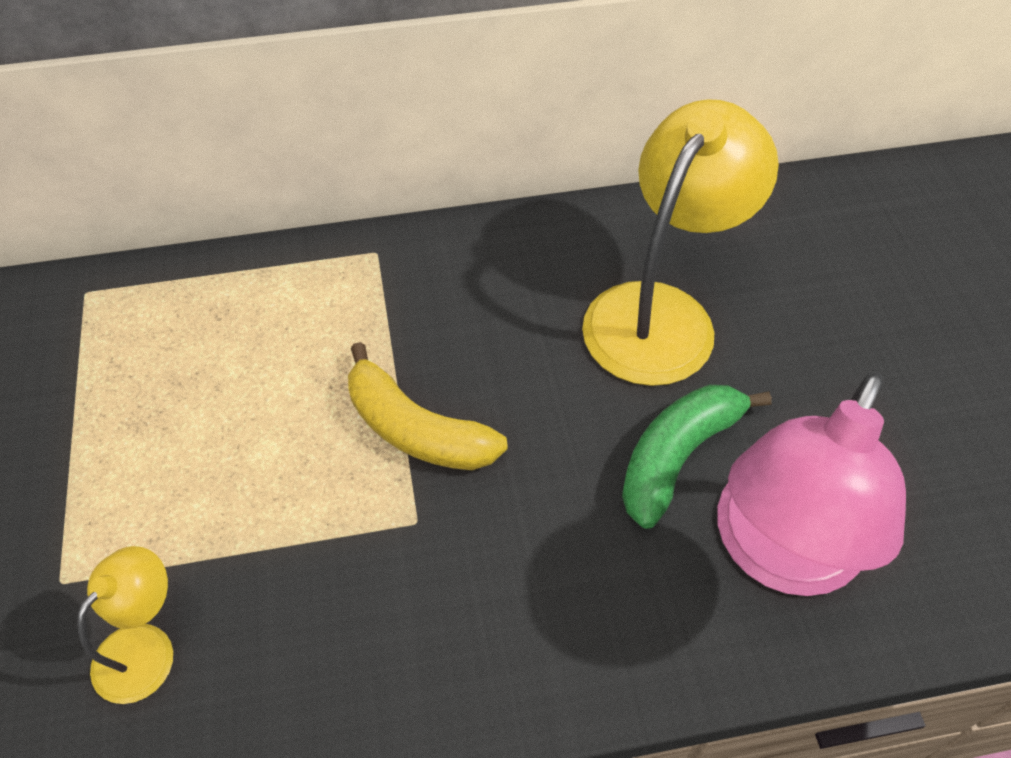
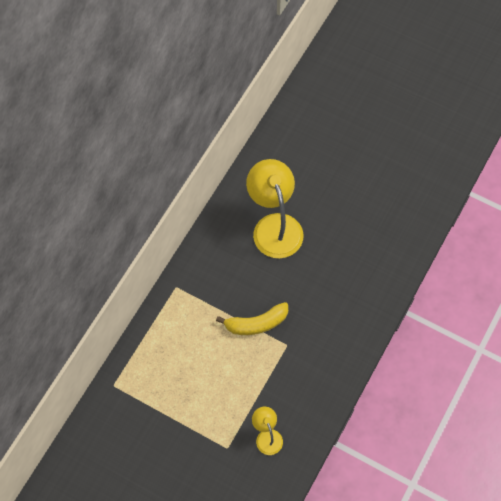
camera: 50 degrees left, 10 degrees up
green banana [622,385,772,529] -> none
pink lamp [717,372,906,596] -> none

